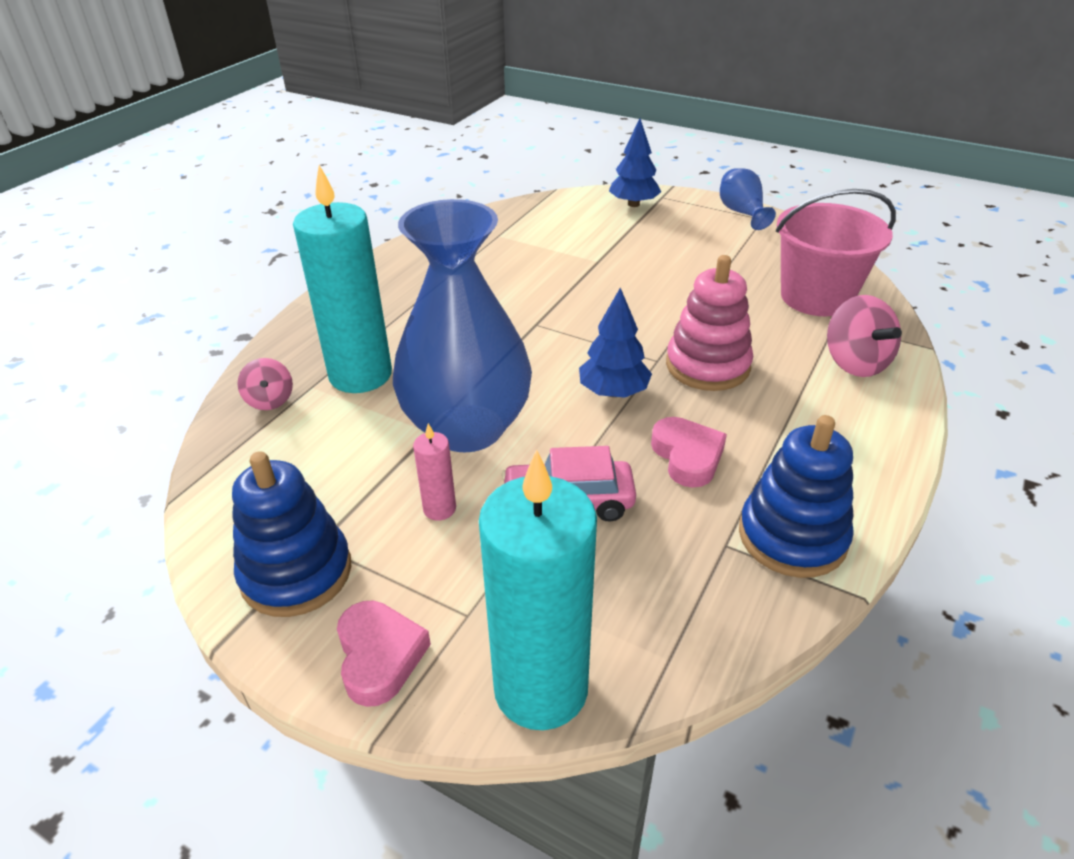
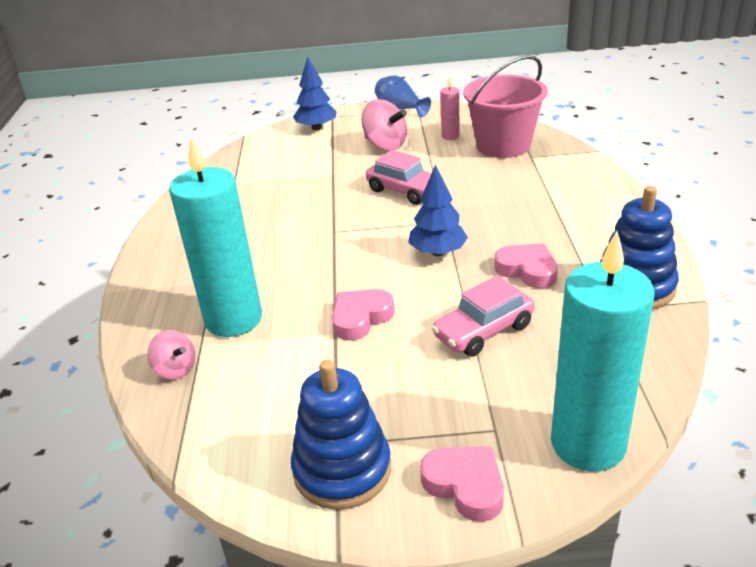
camera: 30 degrees left, 5 degrees down
blue vase [393,199,532,452] -> pink heart [332,289,395,341]
pink candle [413,423,456,521] -> pink candle moved to [440,77,460,140]
pink stacking toy [666,255,753,391] -> none
pink spinning top [827,295,902,377] -> pink spinning top moved to [361,99,407,151]
none -> pink car [366,150,445,205]

